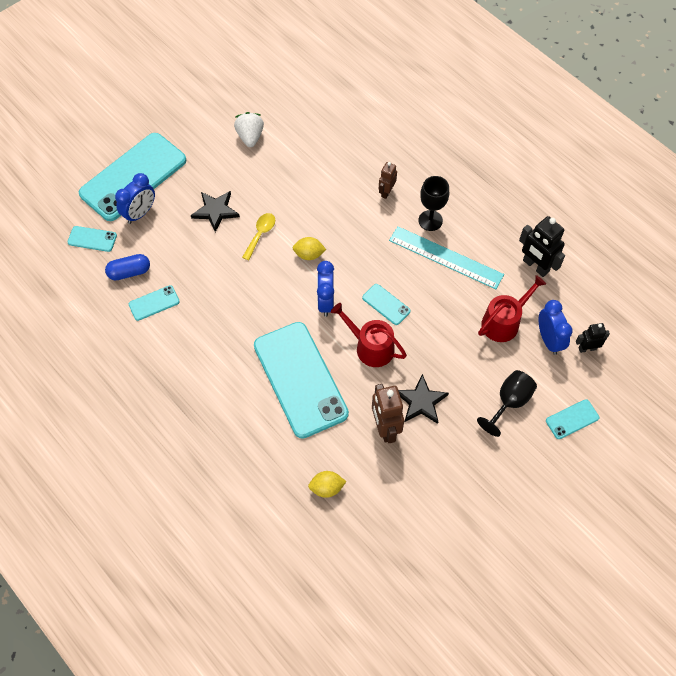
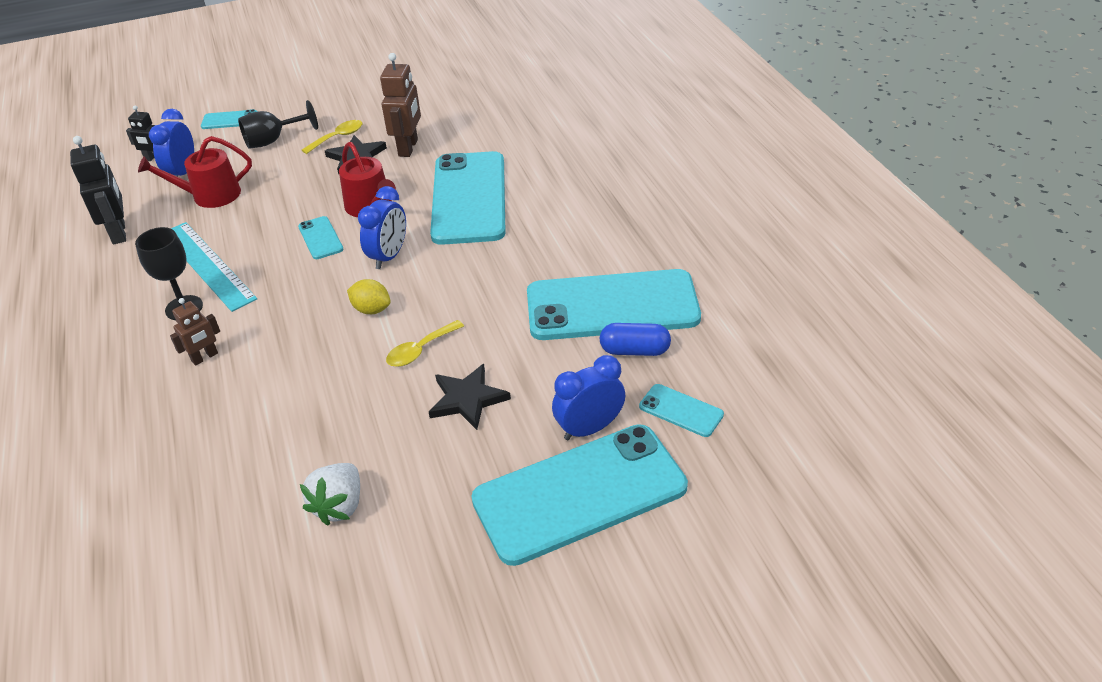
camera: 155 degrees left, 20 degrees down
turquoise phone [129,285,180,321] -> turquoise phone [527,269,701,340], size x2.38
yellow lemon [308,471,346,498] -> none
none -> yellow spoon [302,120,362,154]

